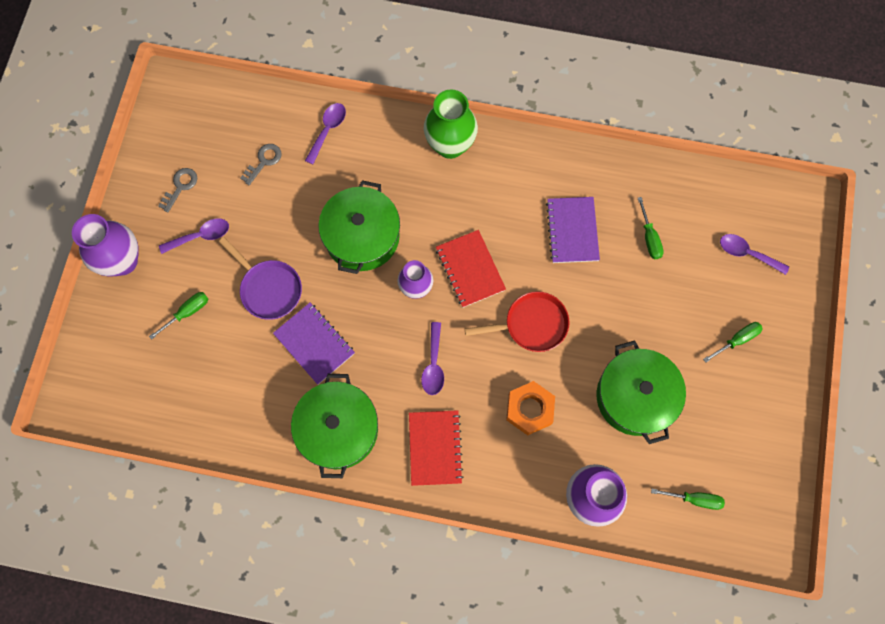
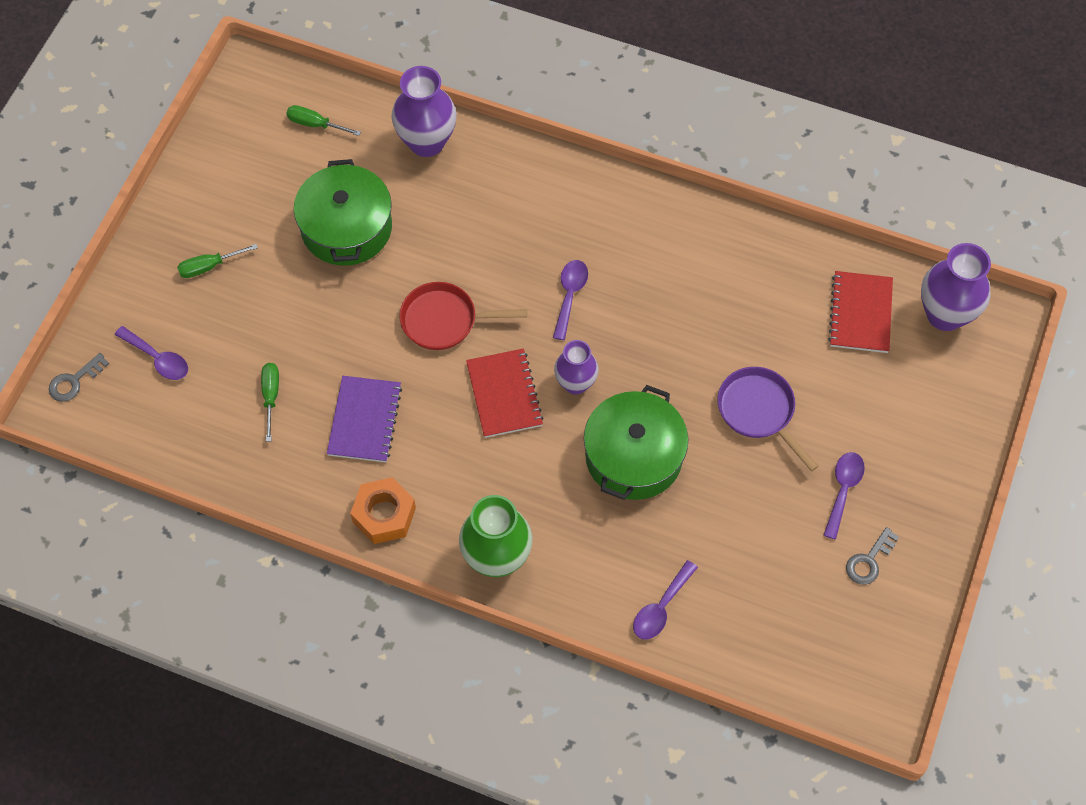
camera: 170 degrees left, 10 degrees down
purple vase [72,214,139,276] -> purple vase moved to [921,243,991,331]
green screwdriver [149,292,208,340] -> none
purple spoon [159,218,229,254] -> purple spoon turned 120 degrees clockwise [823,452,865,539]
grey key [240,144,282,185] -> grey key moved to [49,353,109,402]
purple notebook [273,303,355,384] -> none
green pot [291,374,378,478] -> none
red notebook [409,410,464,486] -> red notebook moved to [828,271,893,353]
orange nut [506,381,555,435] -> orange nut moved to [350,477,416,544]

